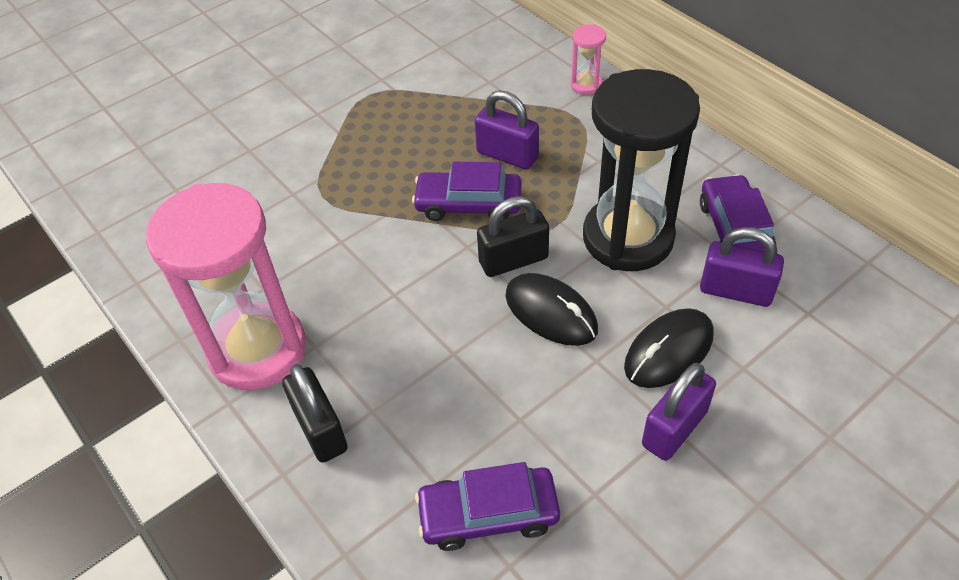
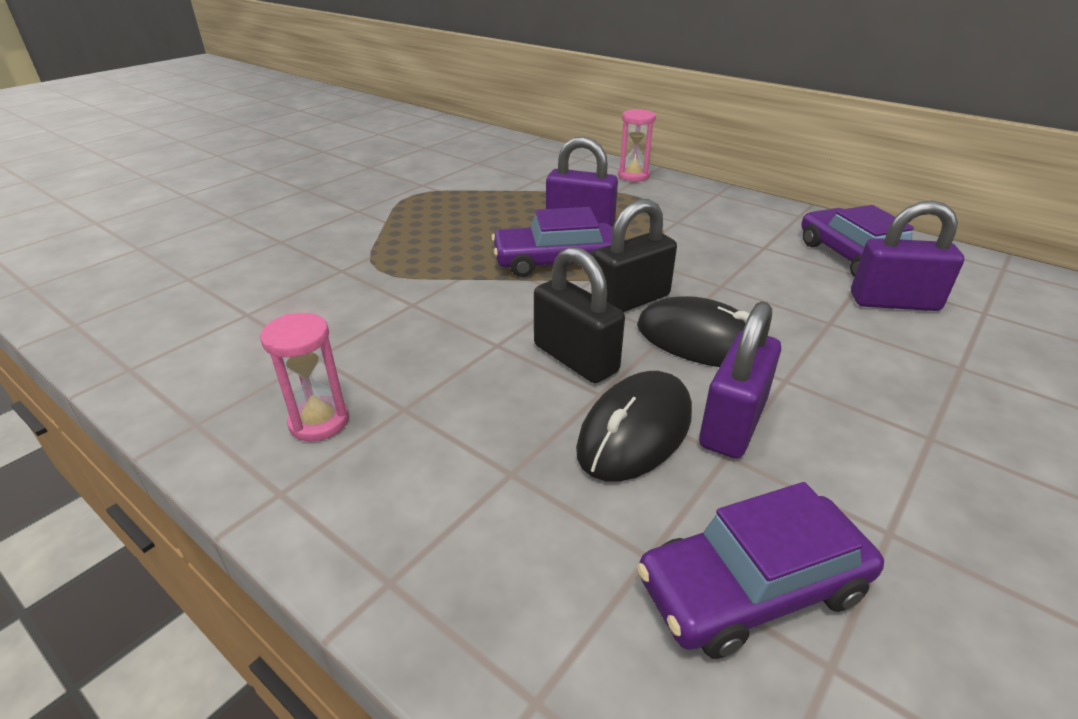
camera: 15 degrees left, 15 degrees down
pink hourglass [146,183,306,390] -> pink hourglass [260,313,349,441], size x0.41
black padlock [282,364,348,463] -> black padlock moved to [534,246,625,383]
black hourglass [583,69,700,271] -> none
black mouse [624,308,714,388] -> black mouse moved to [576,371,692,482]
purple padlock [642,363,716,461] -> purple padlock moved to [699,301,781,459]

